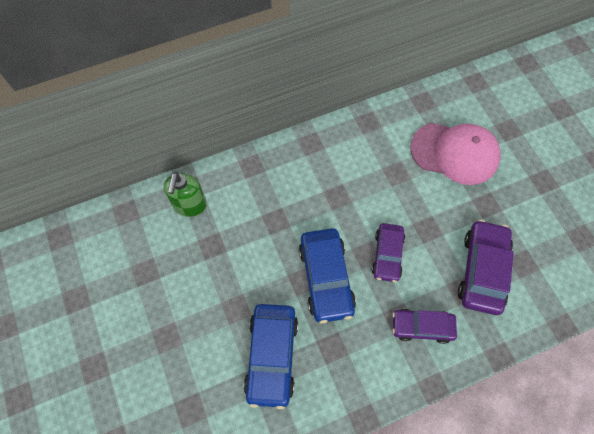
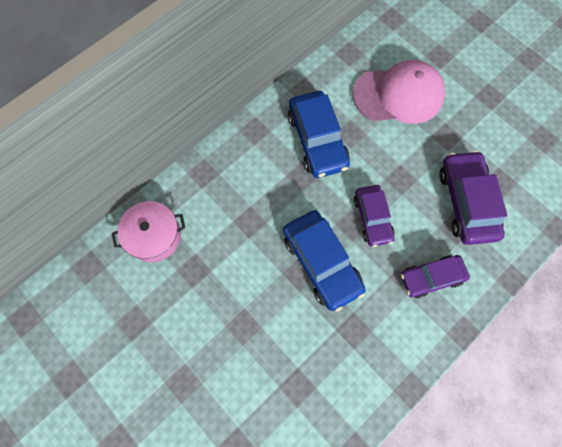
camera: 20 degrees left, 5 degrees up
green soap dispenser [164,172,207,217] -> pink pot [112,201,186,262]
blue car [243,304,298,409] -> blue car moved to [288,91,350,178]

